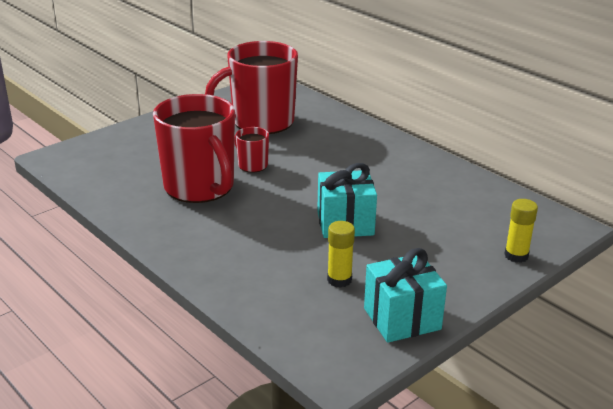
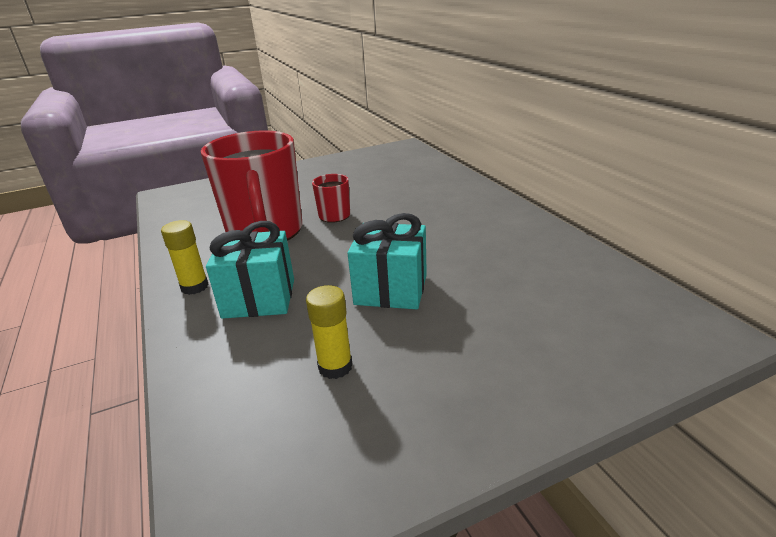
camera: 20 degrees right, 0 degrees up
red mug [205,41,298,134] -> none
turquoise gift [364,248,447,343] -> turquoise gift moved to [206,221,294,319]
yellow glue stick [504,199,538,263] -> yellow glue stick moved to [161,220,209,295]

